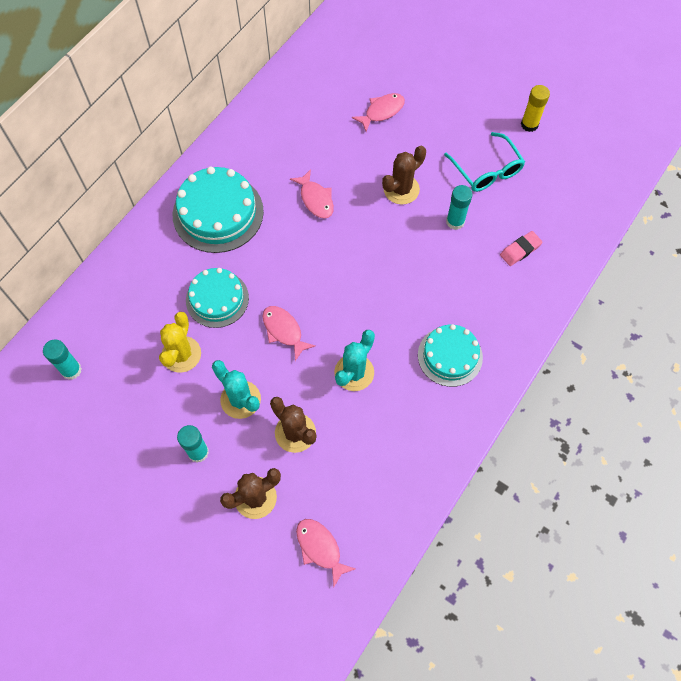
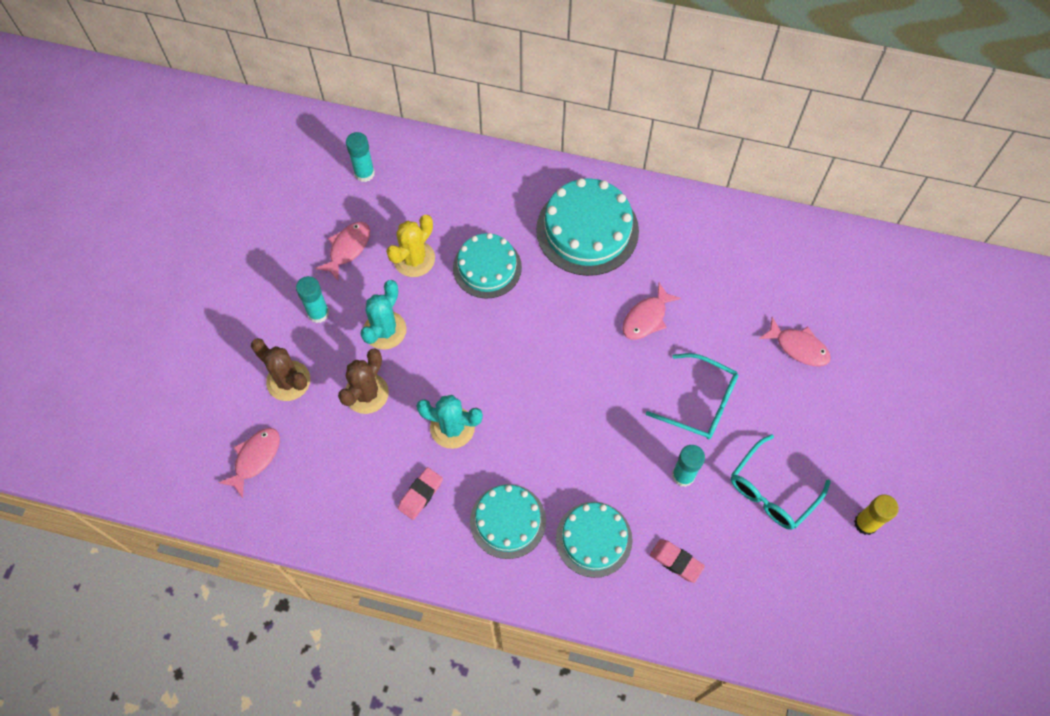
camera: 70 degrees right, 0 degrees up
yellow cactus [159,312,201,373] -> yellow cactus turned 45 degrees counterclockwise [386,215,435,277]
pink fish [263,306,315,361] -> pink fish moved to [315,222,370,281]
brown cactus [382,146,426,205] -> turquoise glasses [646,353,738,439]
none -> pink eraser [398,467,443,520]
none -> turquoise cake [556,502,633,578]

